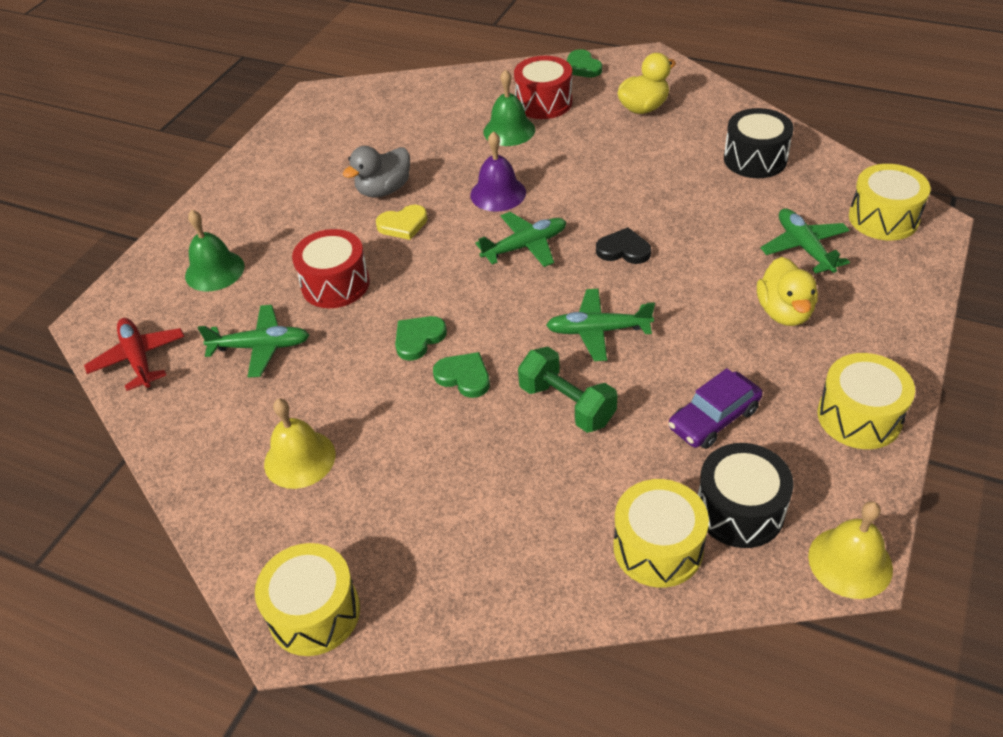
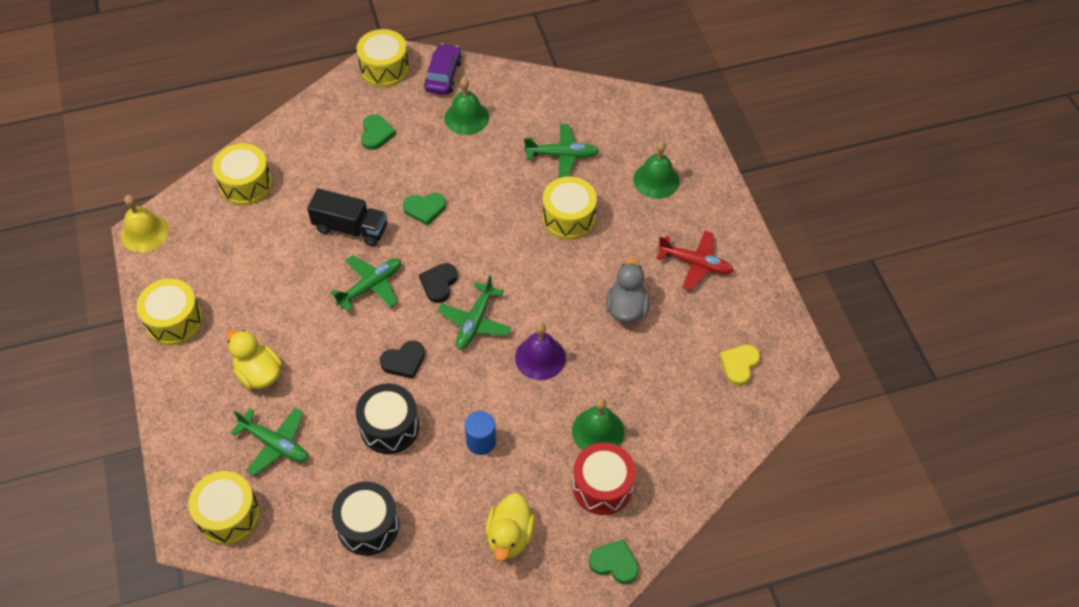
camera: 135 degrees right, 10 degrees up
red plane [84,318,184,391] -> red plane moved to [656,231,734,290]
green plane [198,305,309,378] -> green plane turned 135 degrees counterclockwise [524,124,599,178]
yellow bell [264,399,335,489] -> green bell [444,78,489,135]
red drum [292,229,370,308] -> yellow drum [542,177,597,240]
yellow heart [376,205,428,240] -> yellow heart moved to [719,345,760,386]
green heart [395,316,447,361] -> green heart moved to [361,114,396,150]
green dumbbell [518,347,617,433] -> black truck [307,188,387,246]
purple car [669,368,763,449] -> purple car moved to [424,44,462,95]
black drum [698,443,794,548] -> black drum moved to [356,383,419,454]
none -> black heart [419,263,458,303]
none -> blue cylinder [465,411,496,455]

